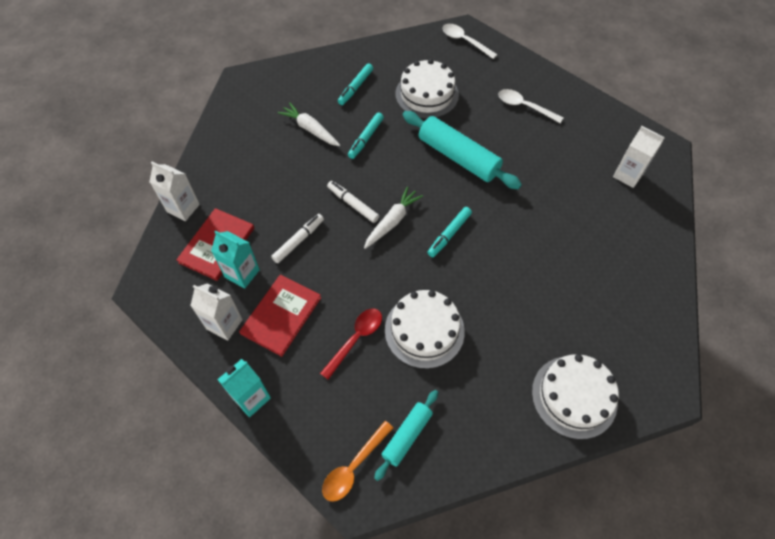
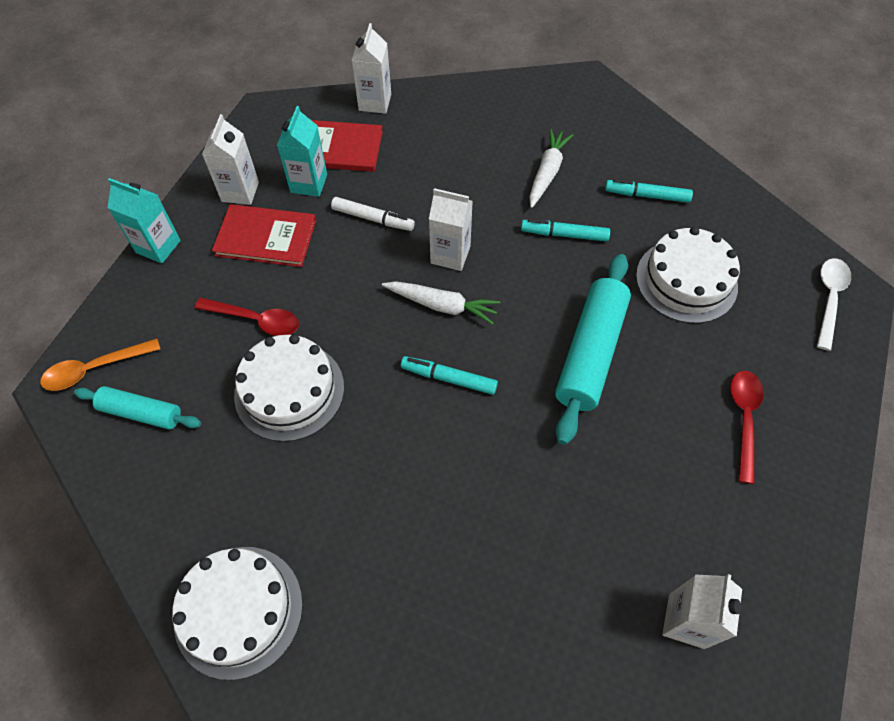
camera: 70 degrees right, 0 degrees up
orange spoon [322,421,393,502] -> orange spoon turned 45 degrees counterclockwise [40,338,160,391]
white marker [327,181,379,223] -> white carton [429,188,473,271]
white spoon [498,89,563,123] -> red spoon [730,371,764,484]

